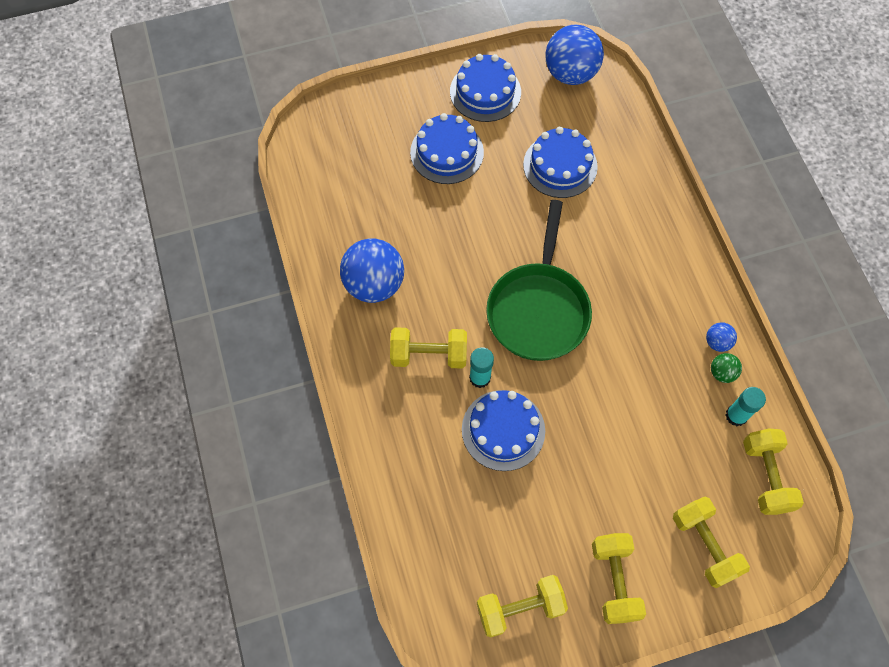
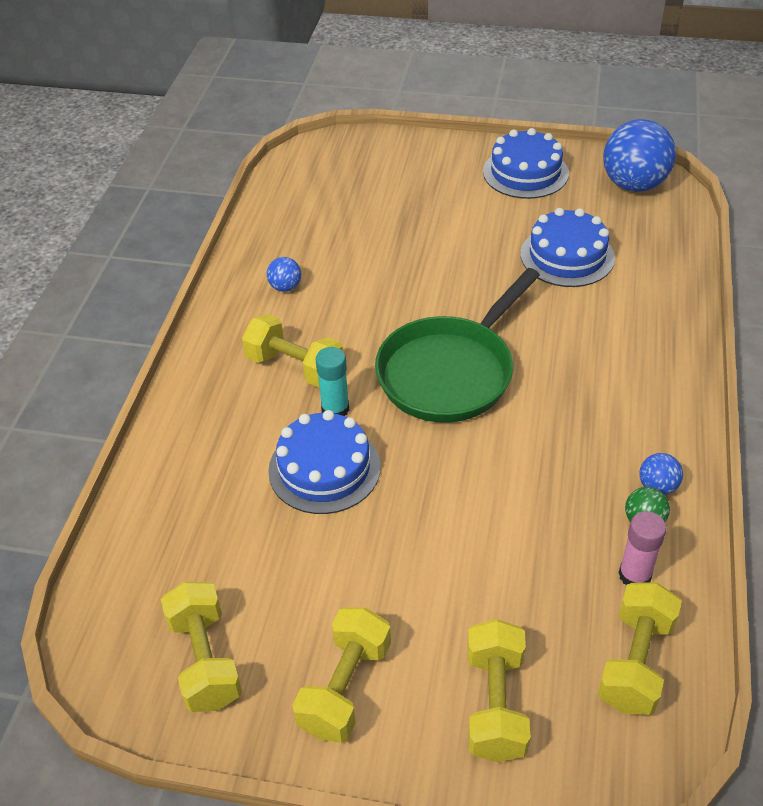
camera: 30 degrees right, 20 degrees down
blue ball [340,239,404,303] -> blue ball [267,257,301,292], size x0.45
blue cake [410,113,484,184] -> none
yellow dumbbell [477,575,568,638] -> yellow dumbbell turned 60 degrees clockwise [161,581,242,712]
turquoise glue stick [726,387,766,426] -> pink glue stick [619,511,667,585]

